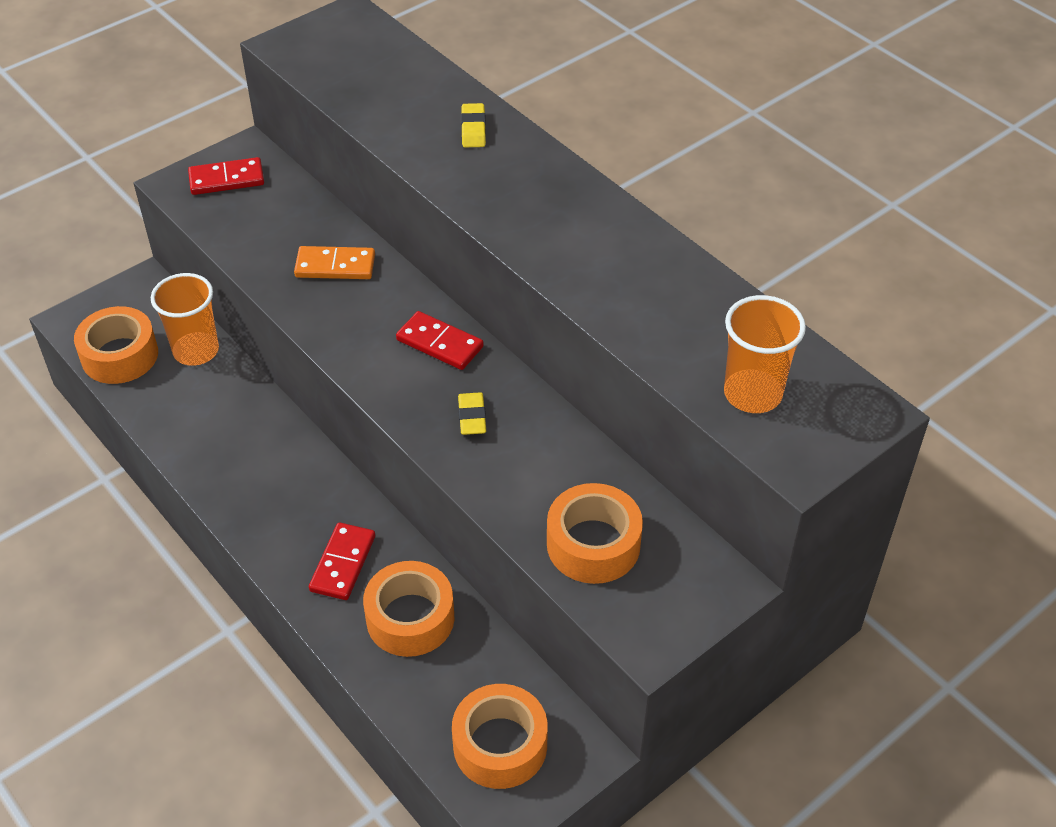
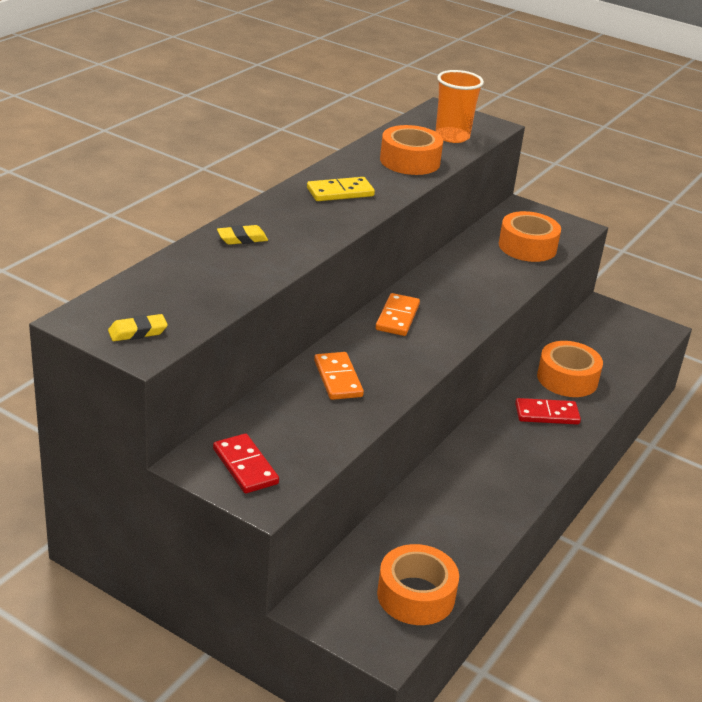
camera: 110 degrees left, 15 degrees down
orange cup [151,273,219,366] -> none
red domino [396,311,484,370] -> orange domino [375,293,420,336]
orange tape [452,684,548,789] -> orange tape moved to [380,125,443,175]
yellow eraser [458,392,486,435] -> yellow eraser moved to [108,314,168,341]
none -> yellow domino [307,177,375,201]

